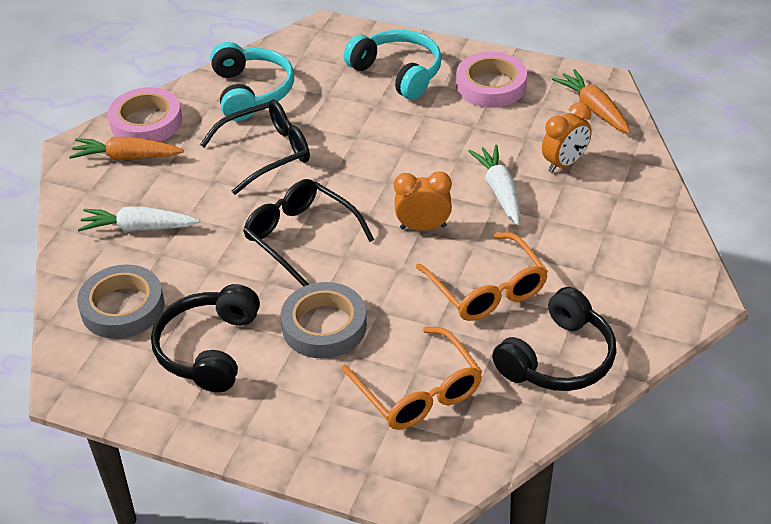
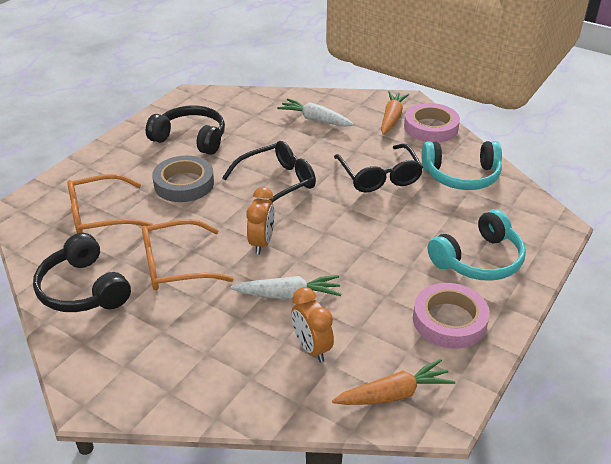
camera: 100 degrees right, 5 degrees down
grey tape [77,265,164,339] -> none
white carrot [78,207,200,232] -> white carrot turned 75 degrees counterclockwise [277,98,354,127]

